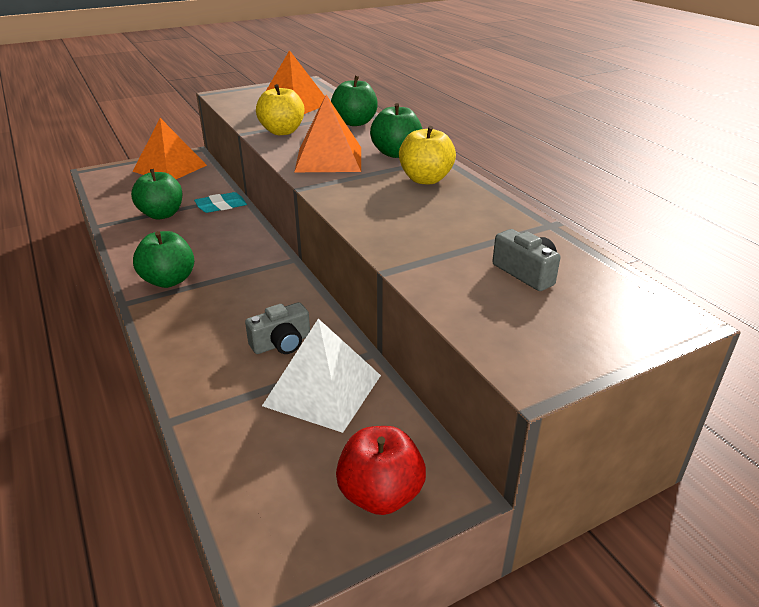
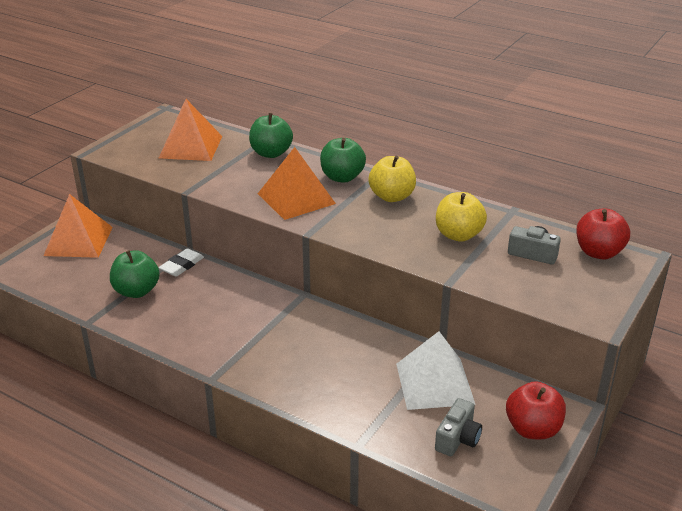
camera: 30 degrees left, 0 degrees up
green apple [133,231,194,288] -> none
turquoise eraser [194,192,247,213] -> white eraser [159,248,204,277]
grey camera [245,302,310,354] -> grey camera moved to [435,398,482,456]
yellow apple [256,84,304,135] -> yellow apple moved to [436,192,487,242]
none -> red apple [576,208,630,259]

